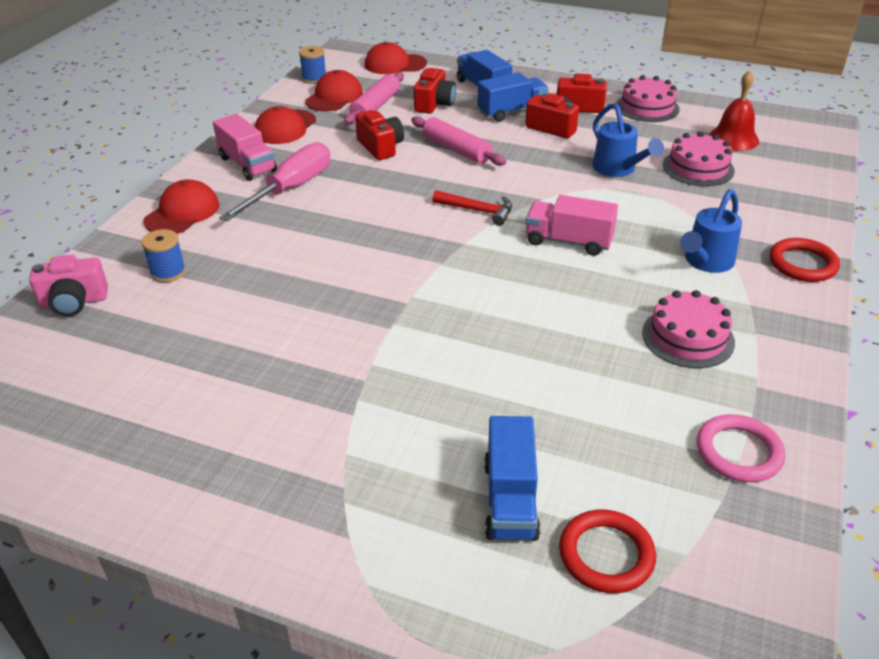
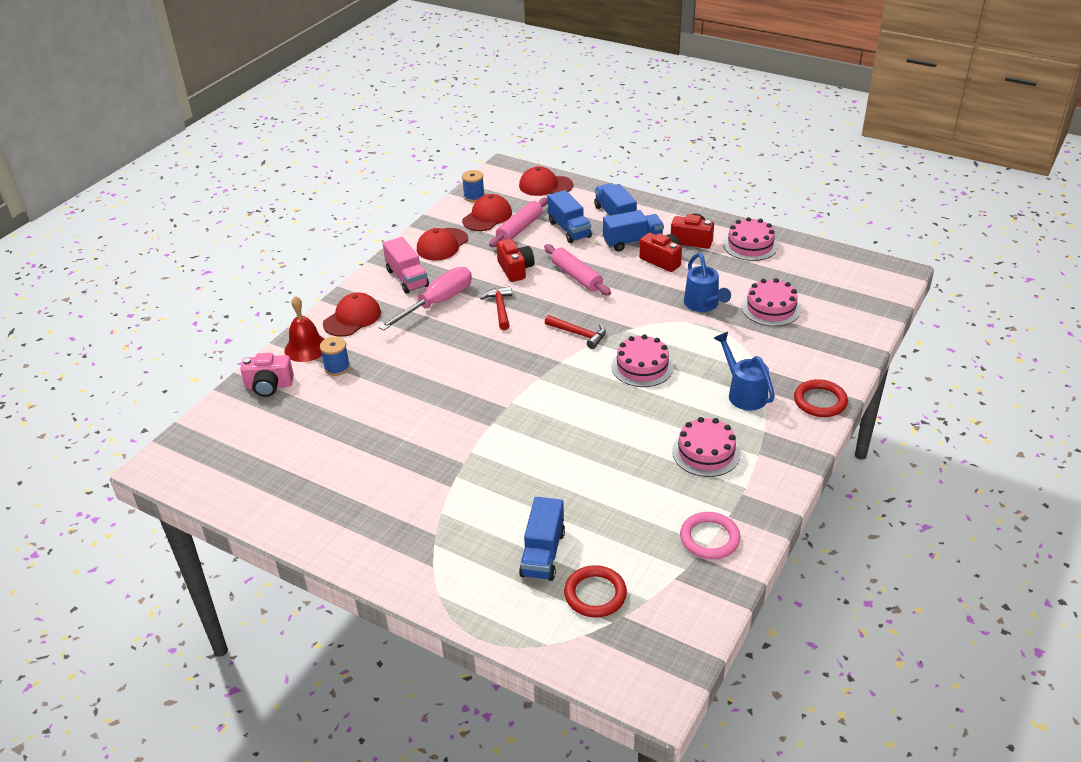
camera: 10 degrees right, 0 degrees up
red camera [414,68,456,114] -> blue truck [547,190,592,243]
pink truck [526,195,618,256] -> pink cake [612,334,673,387]
blue watering can [680,189,742,273] -> blue watering can turned 105 degrees clockwise [714,332,775,410]
red bell [709,70,759,151] -> red bell moved to [284,296,324,362]
none -> red hammer [480,286,512,330]

